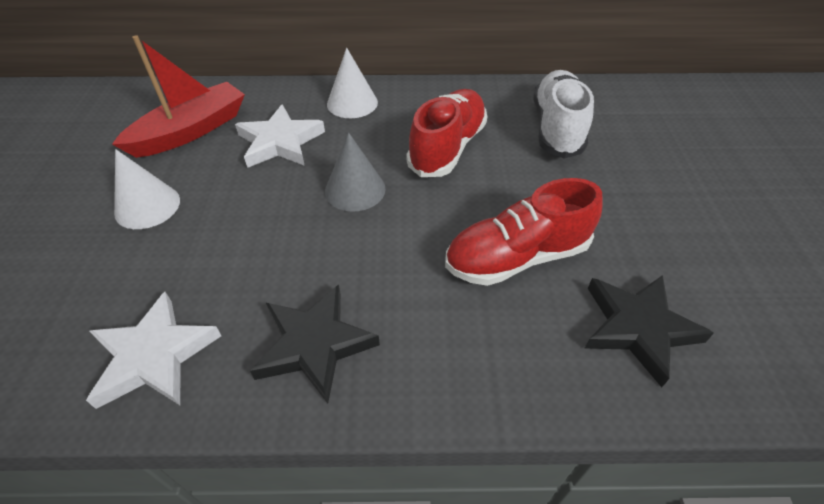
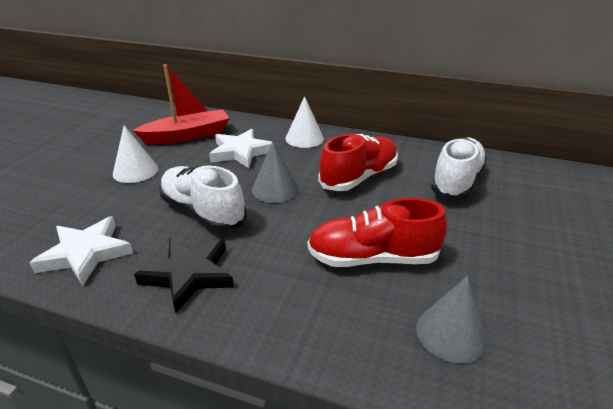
camera: 20 degrees right, 15 degrees down
black star [585,275,714,387] -> grey cone [416,276,487,363]
none -> white shoe [160,165,247,231]

